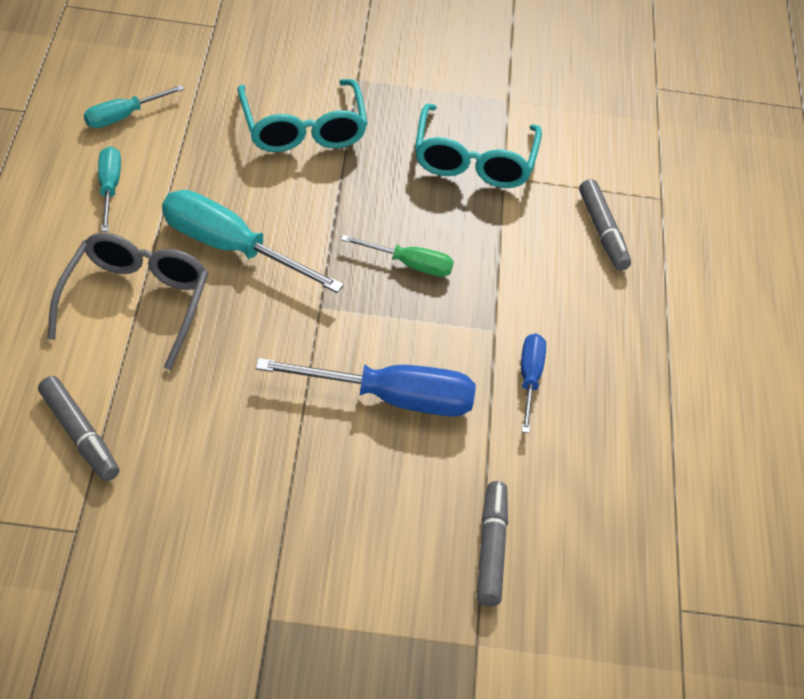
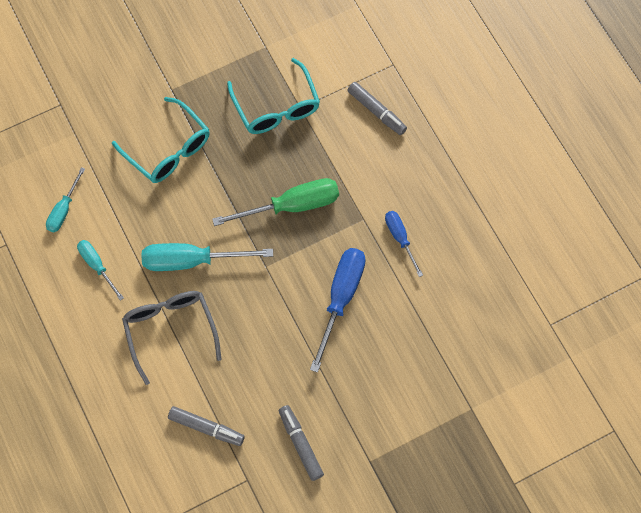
camera: 25 degrees left, 20 degrees up
blue screwdriver [256,358,476,417] -> blue screwdriver turned 45 degrees counterclockwise [310,248,366,373]
green screwdriver [341,235,454,277] -> green screwdriver [212,178,339,226], size x1.75
grey marker [477,481,508,606] -> grey marker moved to [279,405,324,481]

